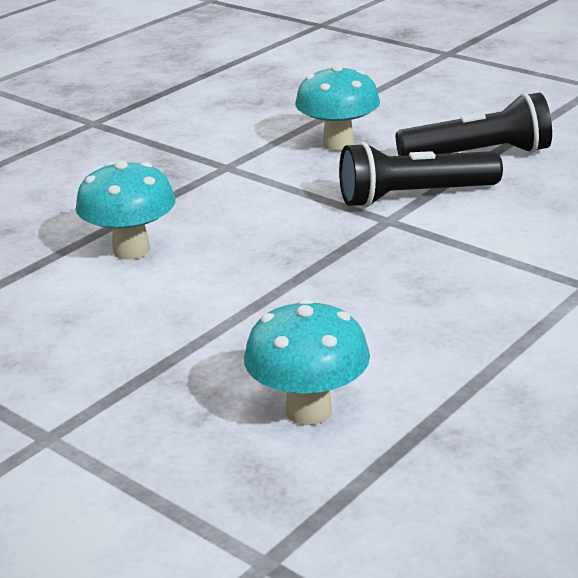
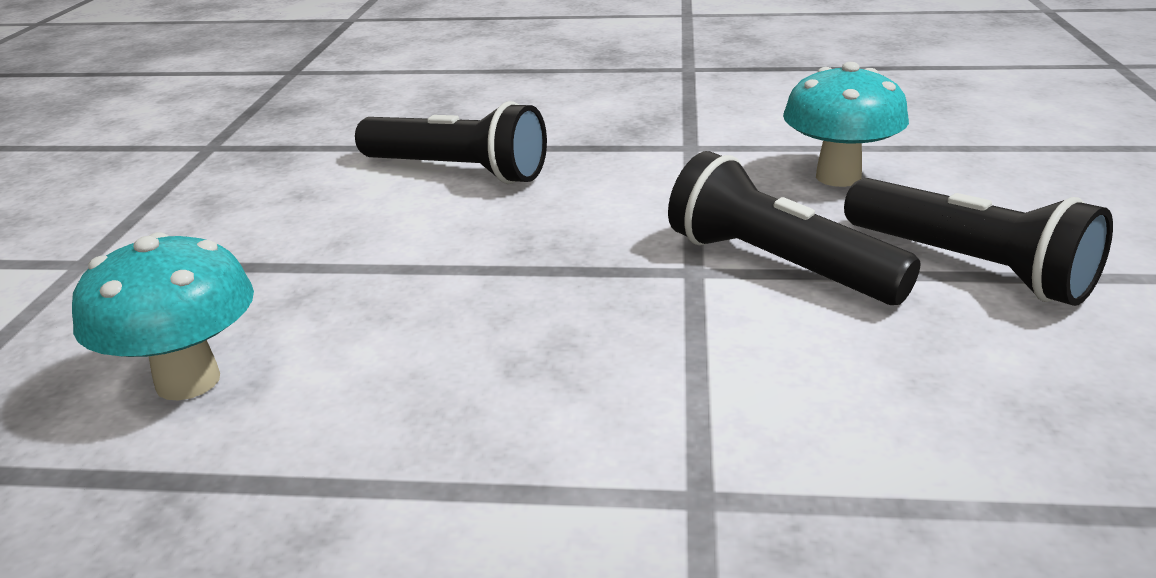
camera: 55 degrees right, 0 degrees up
turquoise mushroom [76,161,175,260] -> black flashlight [355,101,547,184]

